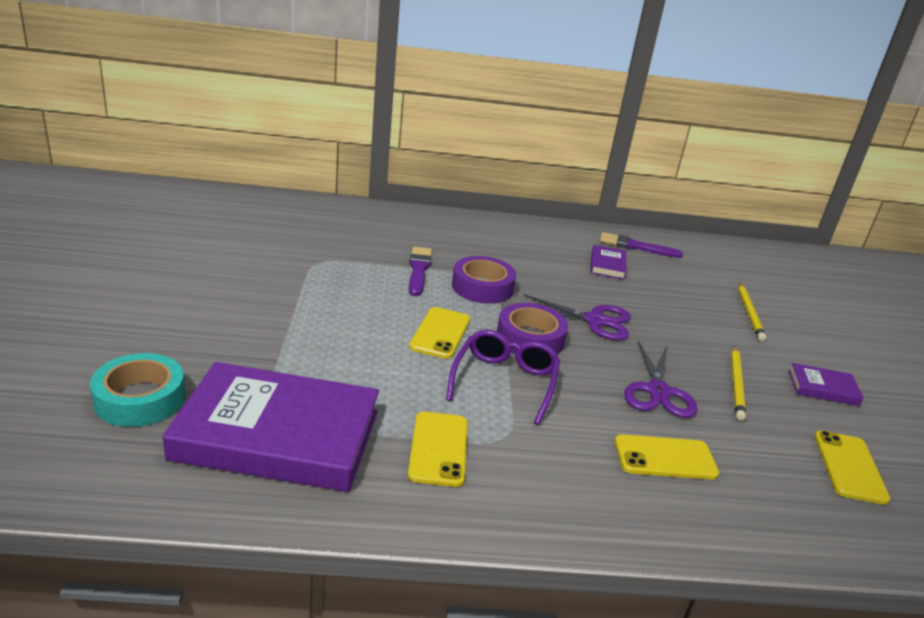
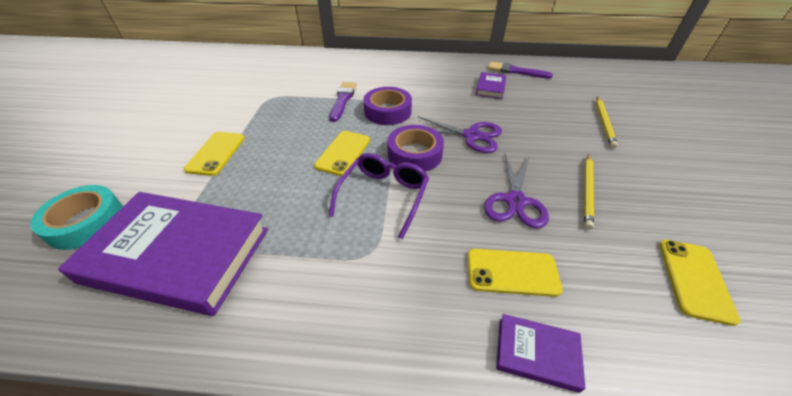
camera: 10 degrees right, 15 degrees up
yellow phone [408,412,468,487] -> yellow phone moved to [184,132,245,176]
purple book [789,363,864,406] -> purple book moved to [496,314,585,393]

